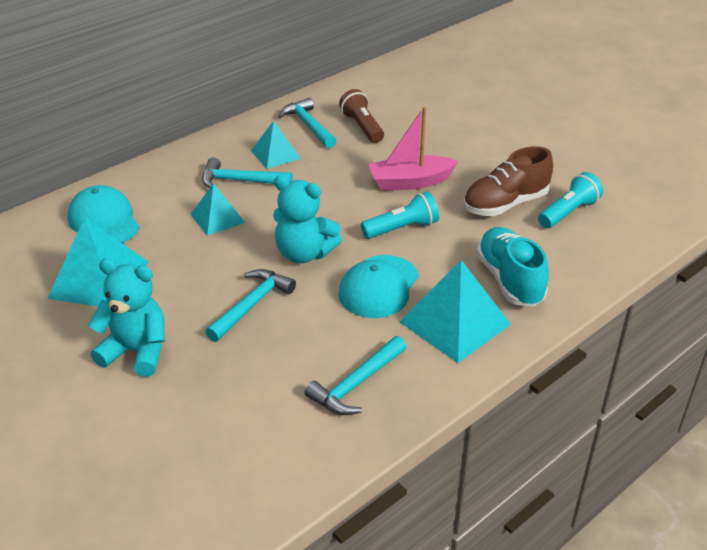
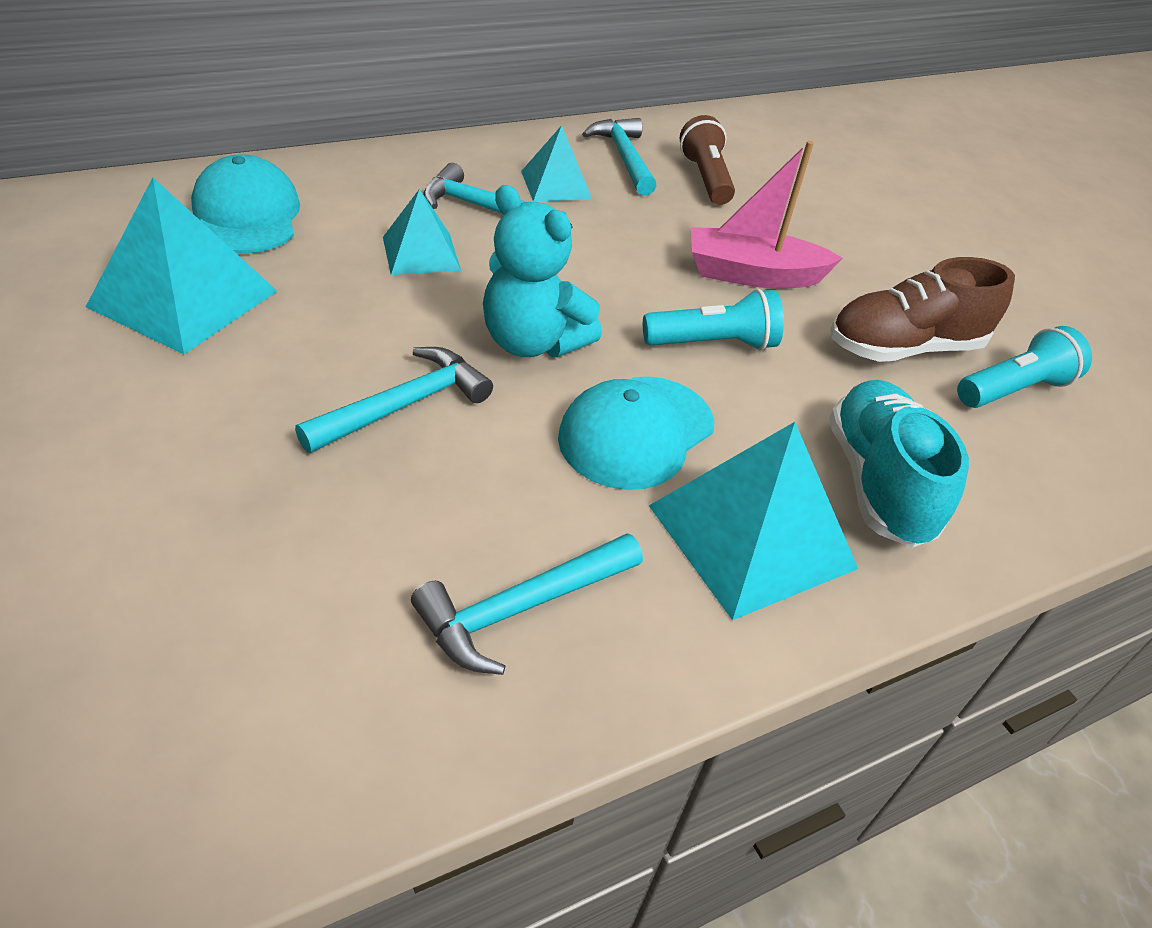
camera: 10 degrees right, 5 degrees up
turquoise teddy bear [88,259,165,377] -> none

